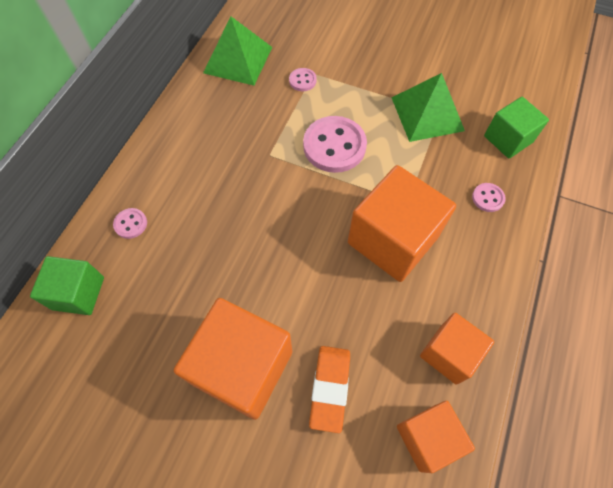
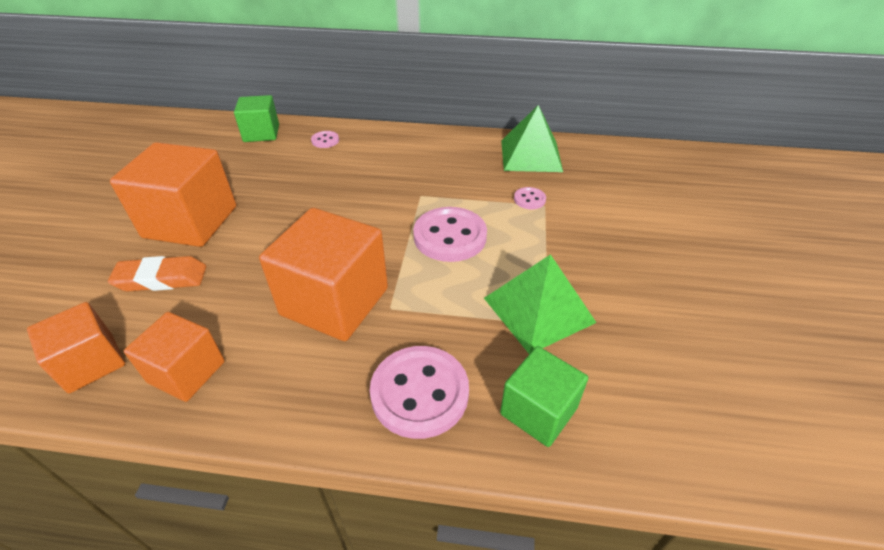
camera: 75 degrees right, 20 degrees down
pink button [472,183,506,212] -> pink button [370,346,469,439], size x2.12

